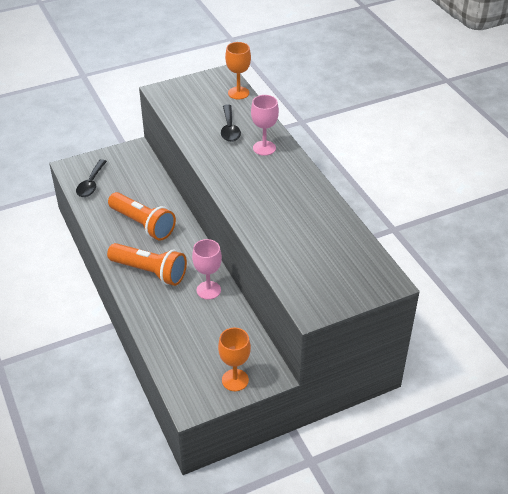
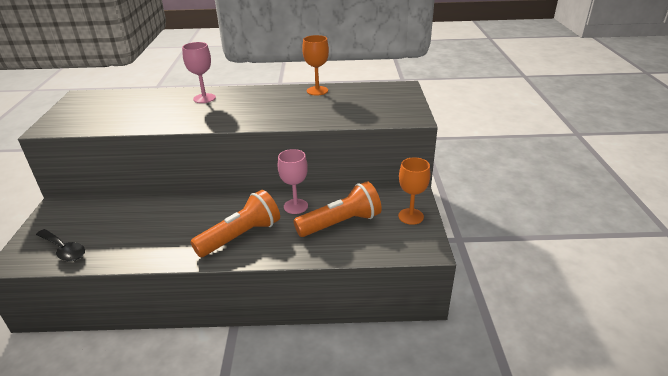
camera: 65 degrees left, 10 degrees down
orange flashlight [108,192,176,241] -> orange flashlight moved to [294,181,382,237]
black spoon [221,104,241,142] -> none
orange goblet [225,42,251,100] -> orange goblet moved to [302,35,329,95]

